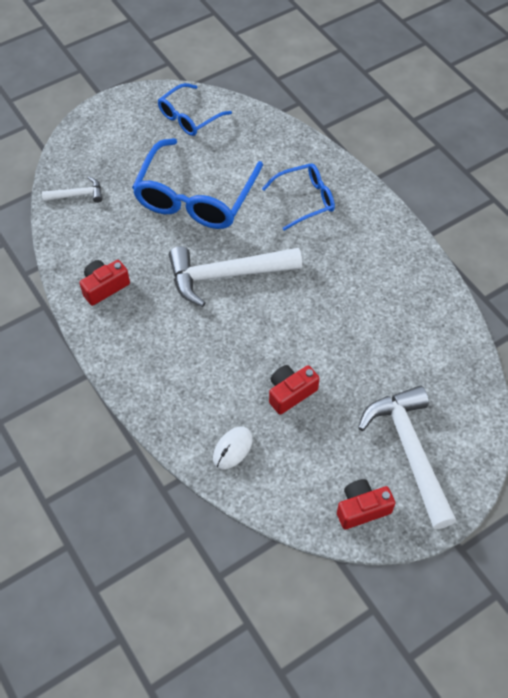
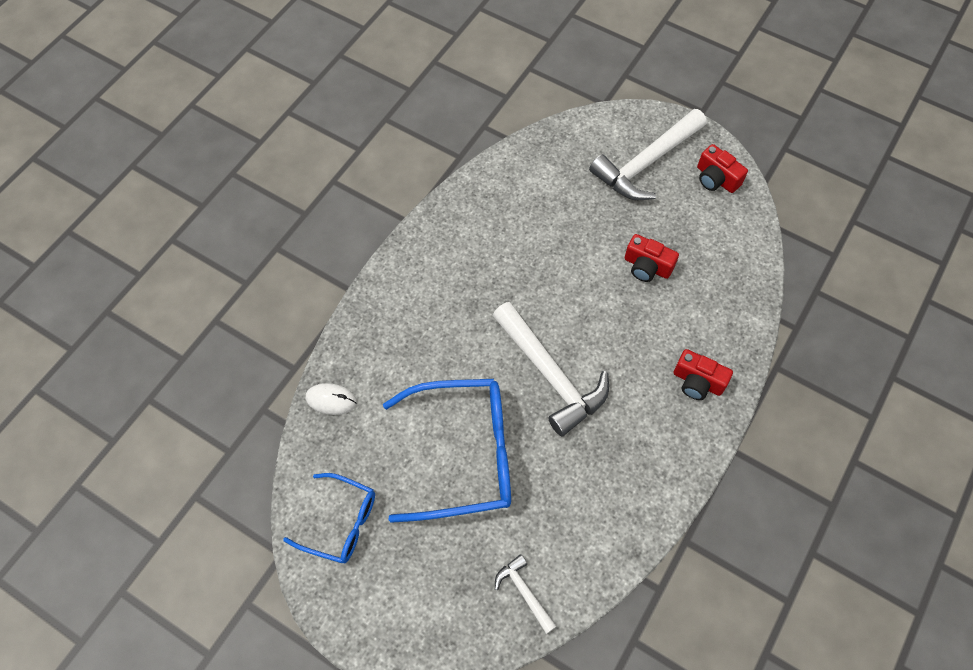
camera: 115 degrees left, 5 degrees up
red camera [80,260,130,306] -> red camera moved to [673,349,733,400]
white mouse [213,427,253,469] -> white mouse moved to [306,383,357,415]
blue glasses [262,163,335,231] -> none

